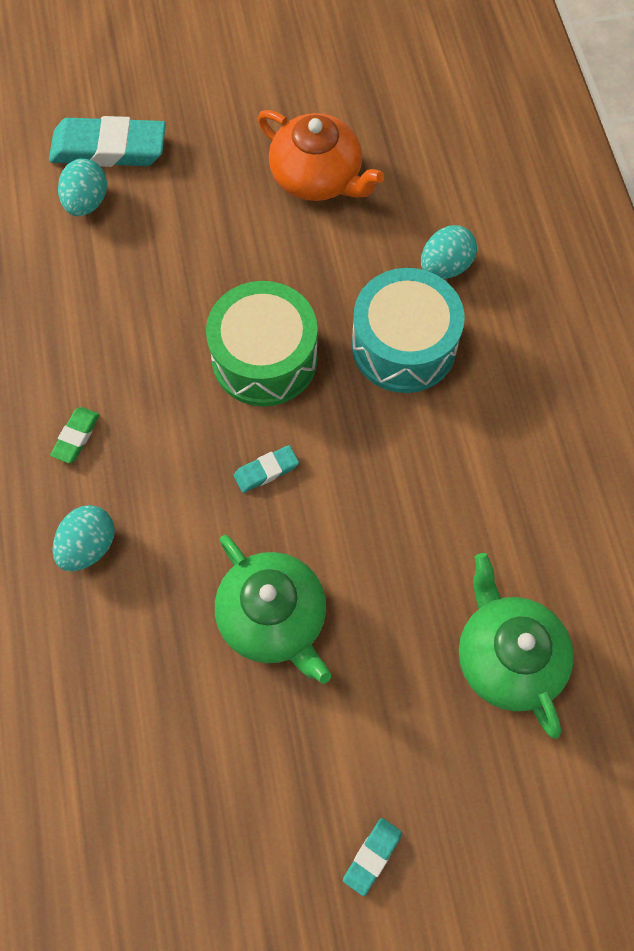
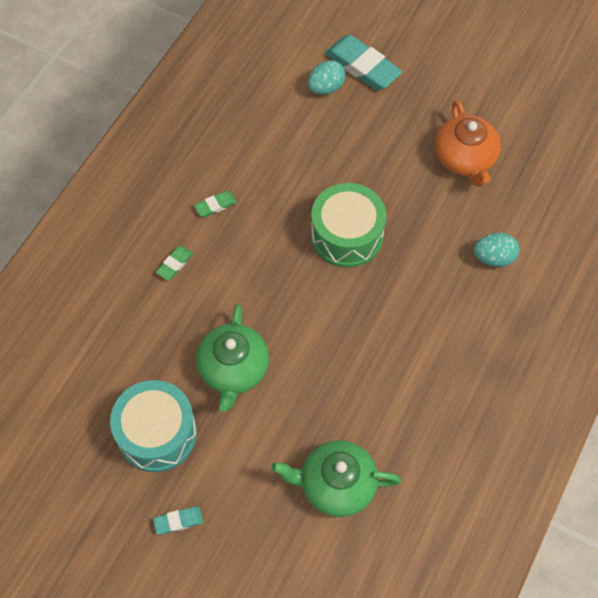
camera: 40 degrees right, 5 degrees down
turquoise egg [52,505,115,571] -> green eraser [156,246,193,280]
turquoise eraser [234,445,299,493] -> none
turquoise drum [352,268,465,393] -> turquoise drum moved to [110,380,197,472]
green teapot [459,553,574,739] -> green teapot turned 105 degrees counterclockwise [271,440,401,517]

